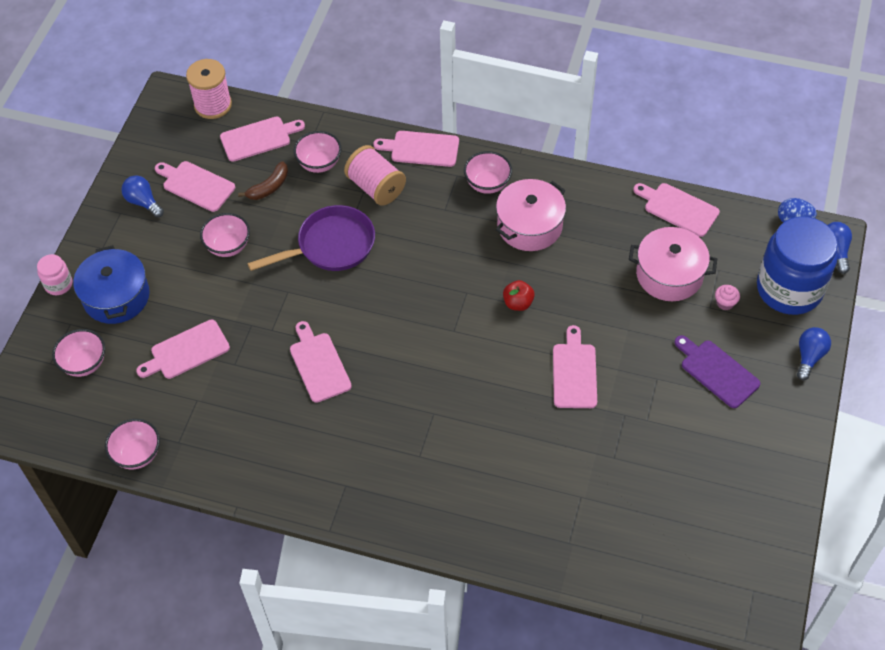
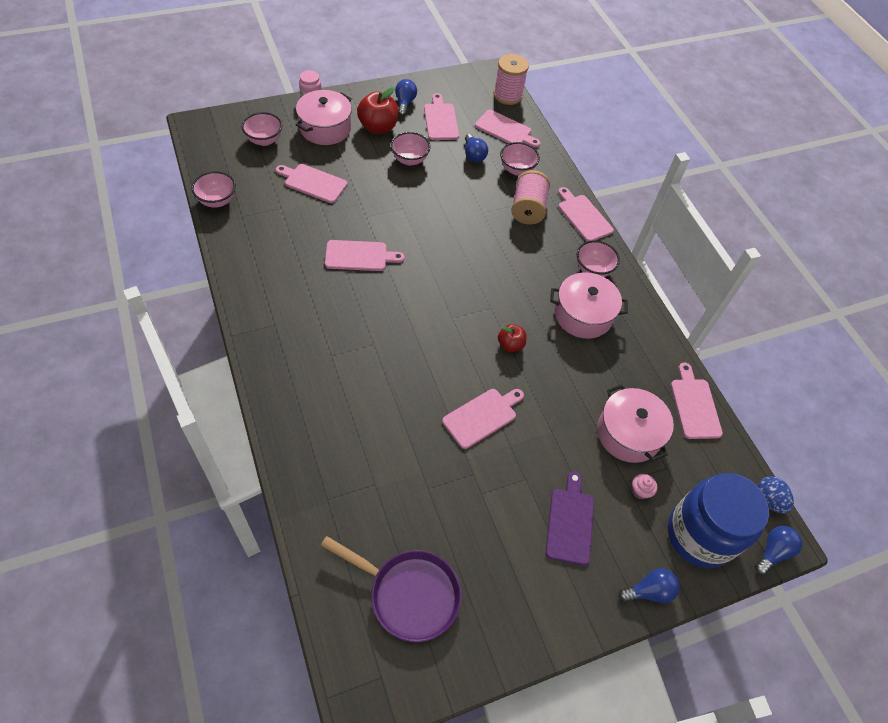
camera: 45 degrees right, 0 degrees up
blue pot [73,245,150,324] -> pink pot [296,90,352,145]
brown banana [238,161,288,200] -> blue light bulb [465,134,488,162]
purple pan [247,205,375,271] -> purple pan moved to [321,536,462,642]
pink cutting board [290,321,352,403] -> pink cutting board turned 60 degrees clockwise [325,240,405,271]
none -> red apple [357,87,398,134]

